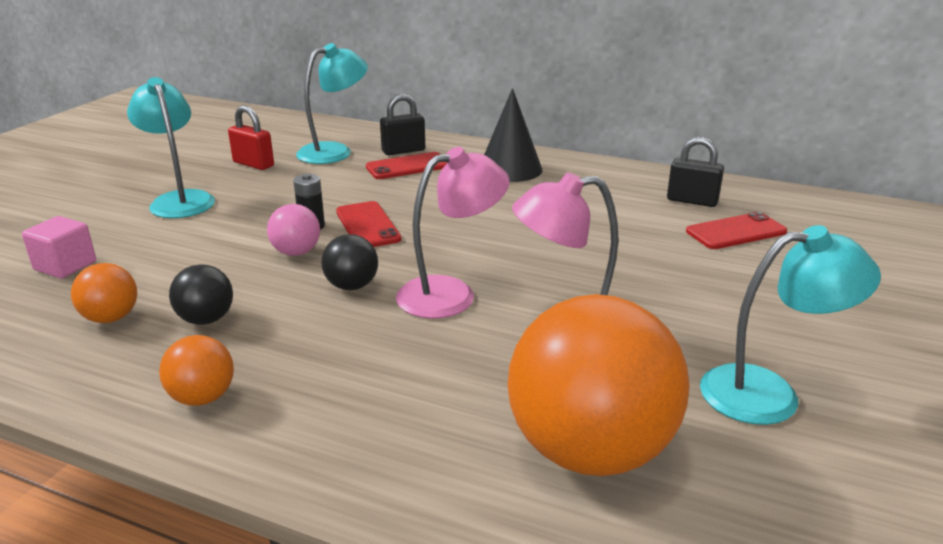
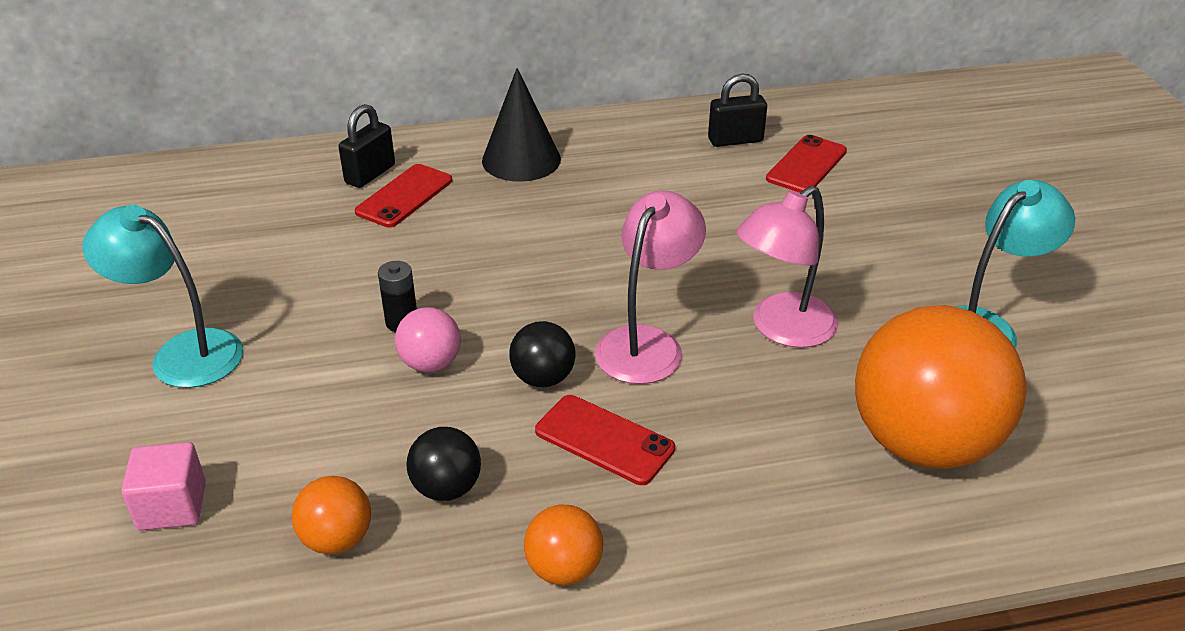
camera: 35 degrees left, 10 degrees up
red padlock [228,105,274,170] -> none
turquoise lamp [296,43,368,164] -> none
red phone [336,201,402,247] -> red phone moved to [535,395,675,485]

